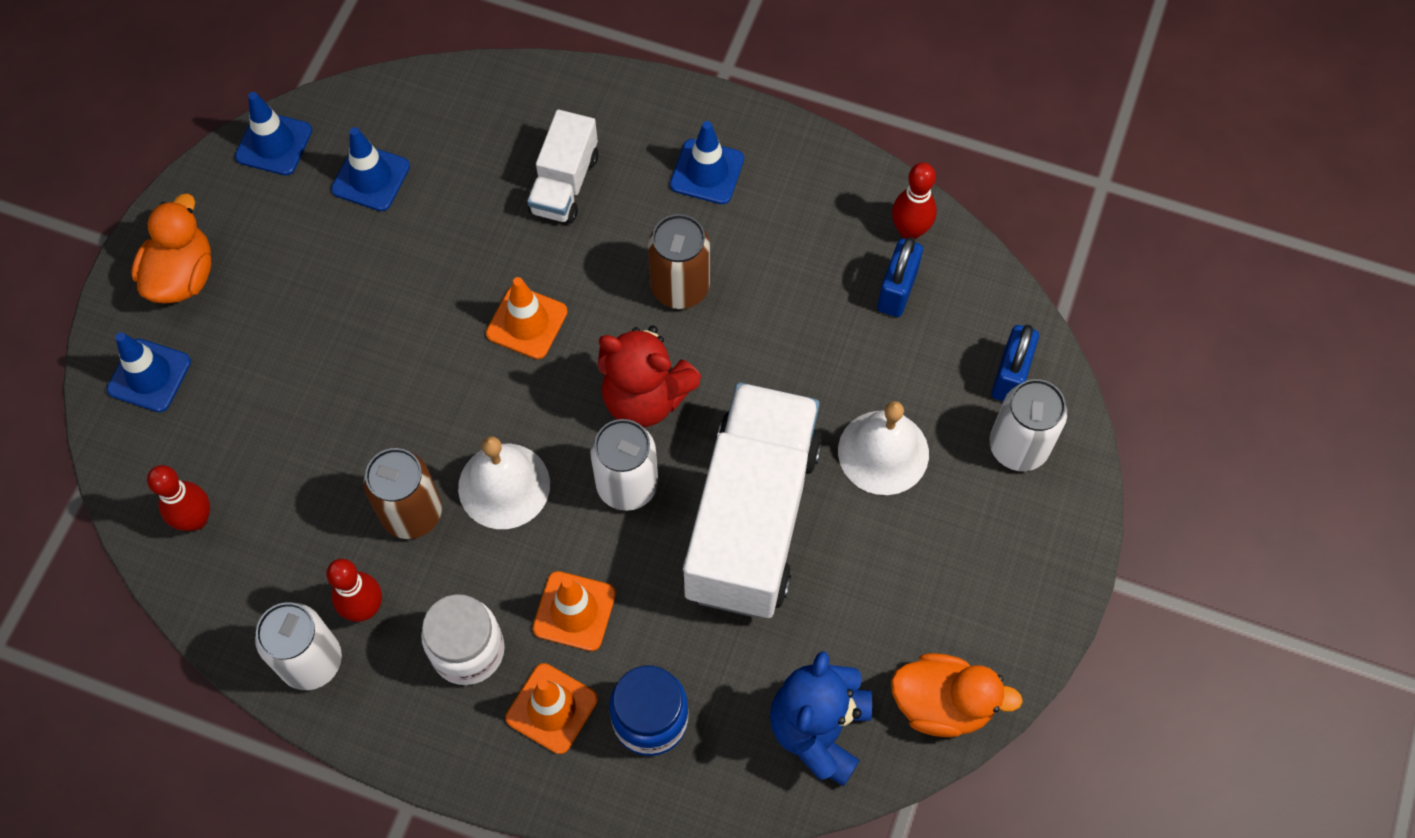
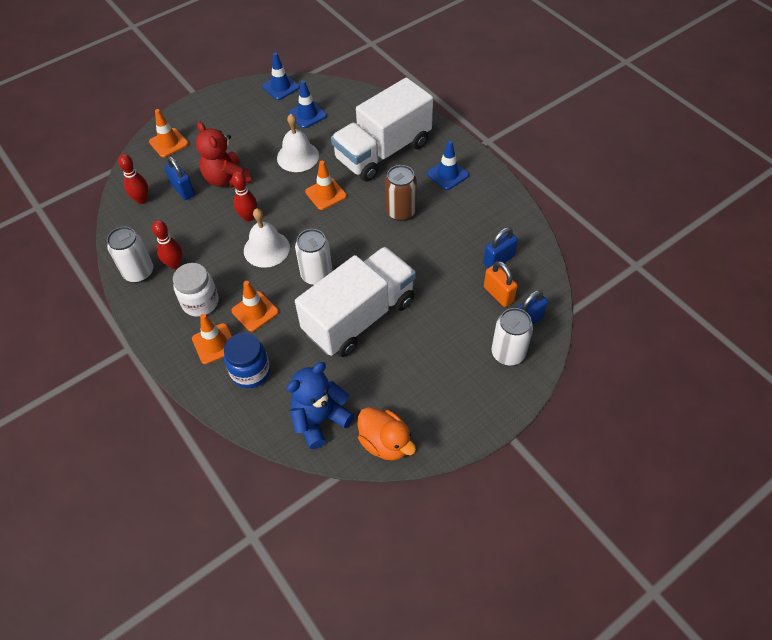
camera: 35 degrees right, 10 degrees down
blue traffic cone [107,332,191,412] -> orange traffic cone [149,109,188,158]
orange duck [131,194,211,304] -> none
brown can [363,448,442,539] -> none
white truck [527,109,598,223] -> white truck [331,77,433,181], size x1.97
red teddy bear [598,326,701,427] -> red teddy bear moved to [196,122,252,188]
white bell [838,401,929,495] -> white bell moved to [277,114,319,172]
red bowling pin [892,162,937,239] -> red bowling pin moved to [232,172,257,222]
none -> blue padlock [164,156,195,200]
none -> orange padlock [484,261,518,307]

